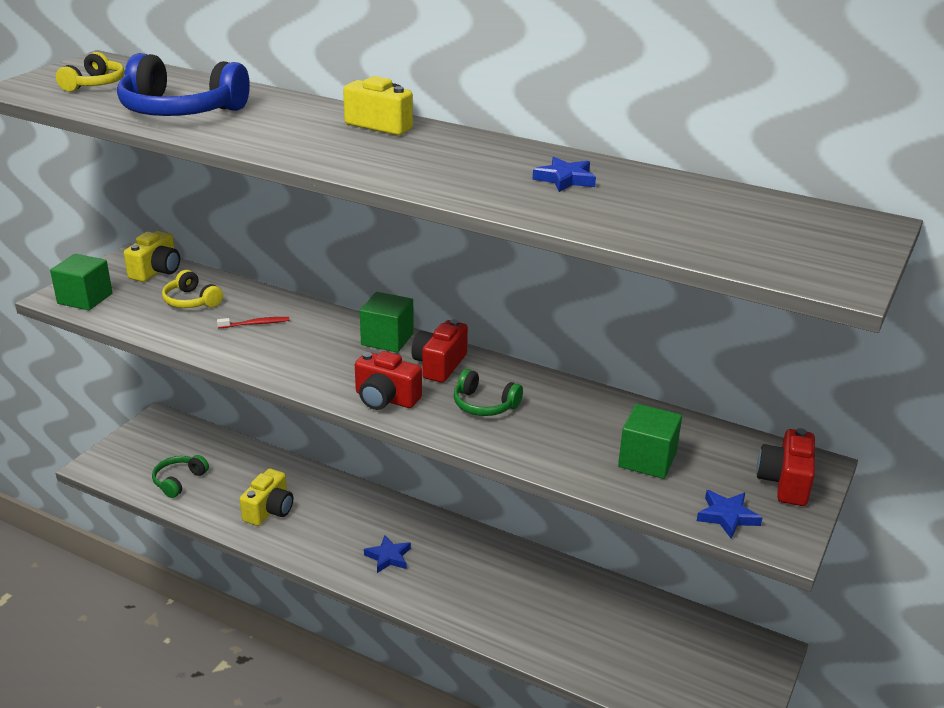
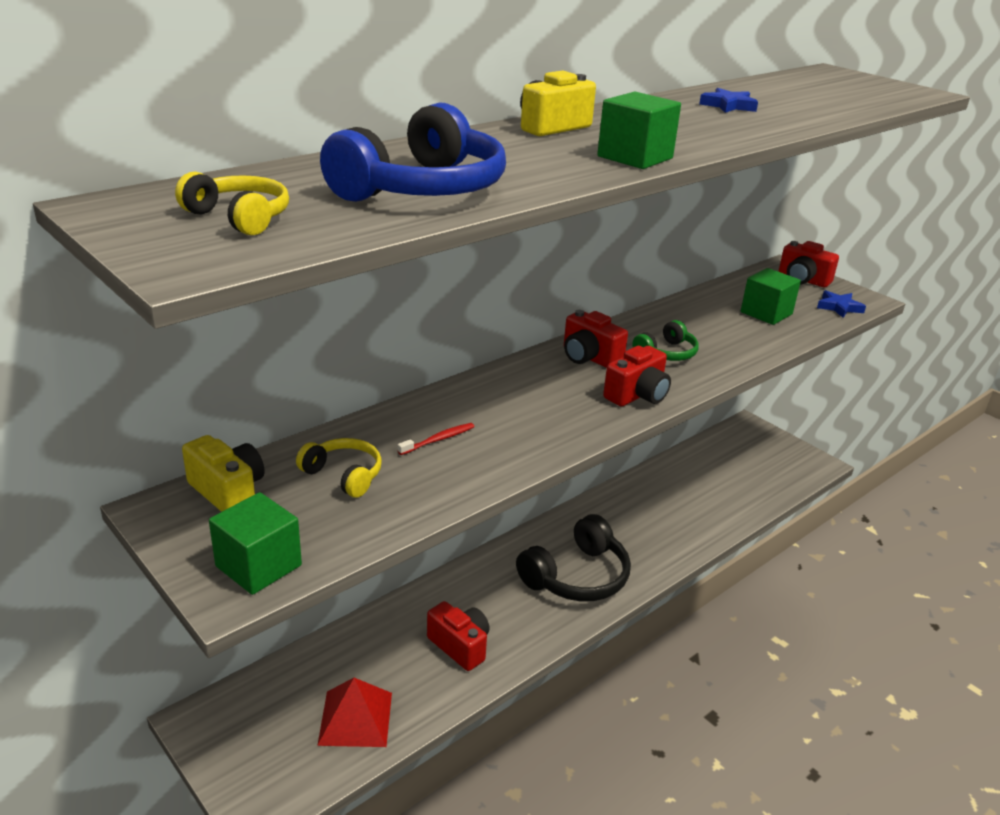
camera: 70 degrees left, 0 degrees up
green headphones [152,455,209,498] -> red pyramid [317,678,392,747]
yellow headphones [162,270,223,308] -> yellow headphones turned 120 degrees counterclockwise [296,438,382,498]
red toothbrush [217,317,289,328] -> red toothbrush turned 45 degrees clockwise [398,423,475,455]
yellow camera [240,468,293,526] -> red camera [427,601,490,671]
green cube [360,292,414,352] -> green cube moved to [597,92,681,169]
blue star [364,535,411,573] -> black headphones [516,514,631,601]

